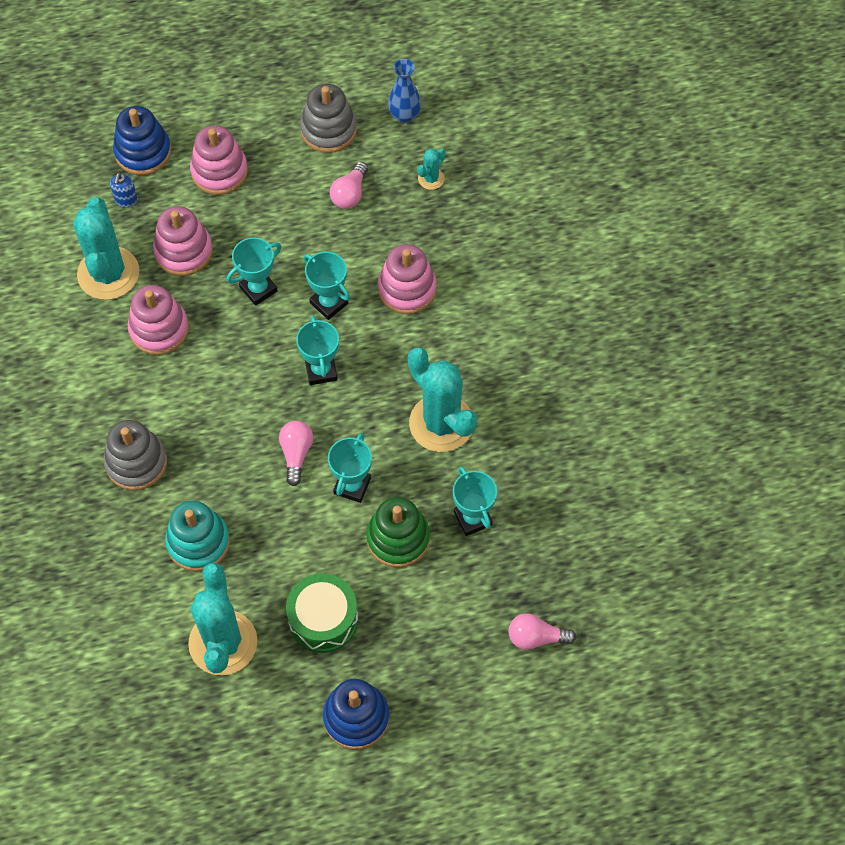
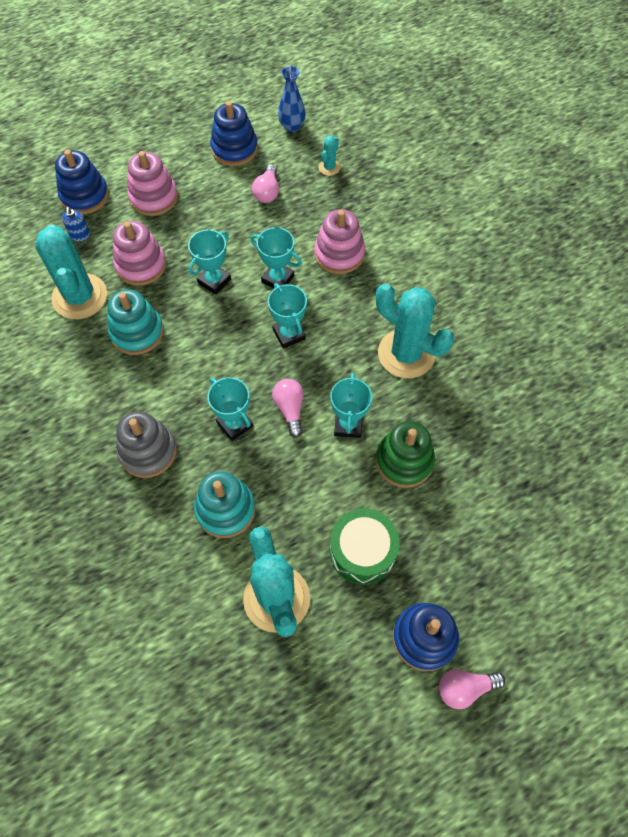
camera: 15 degrees left, 0 degrees up
pink stacking toy [128,285,189,355] -> turquoise stacking toy [107,289,164,355]
grey stacking toy [300,84,357,153] -> blue stacking toy [210,101,258,166]
turquoise trophy [453,466,497,536] -> turquoise trophy moved to [207,377,253,441]
pink light bulb [508,613,576,650] -> pink light bulb moved to [439,669,505,709]

